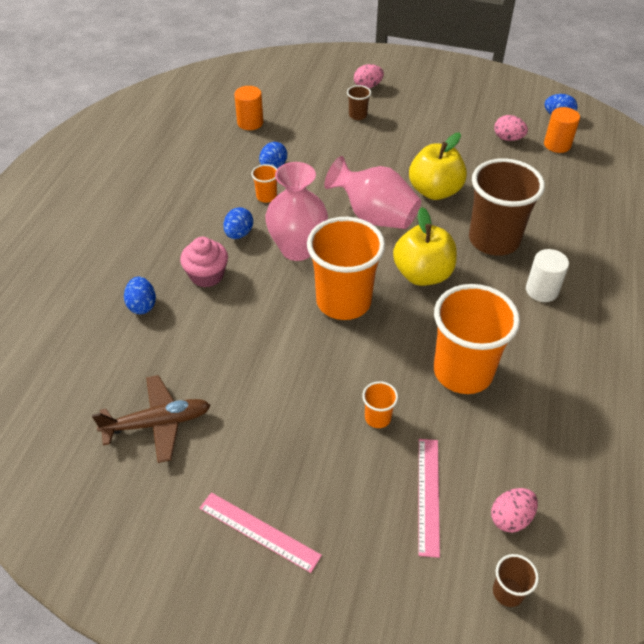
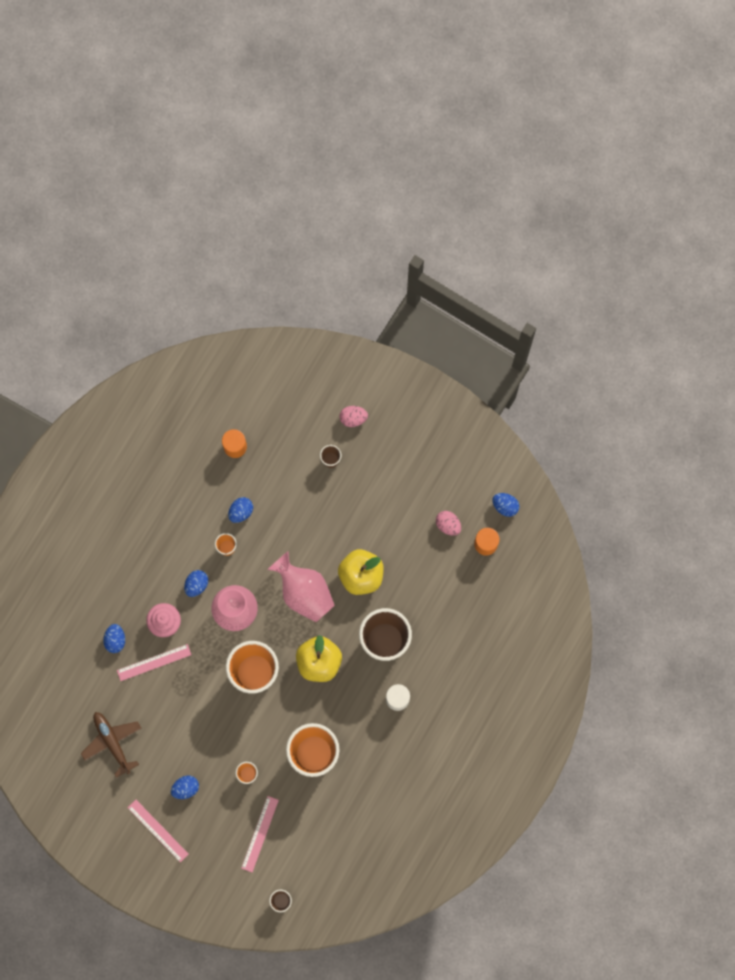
camera: 15 degrees right, 30 degrees up
brown plane [92,375,210,463] -> brown plane turned 120 degrees counterclockwise [81,712,142,778]
pink egg [491,488,538,533] -> none
none -> pink ruler [117,644,192,681]
none -> blue egg [171,775,199,799]

